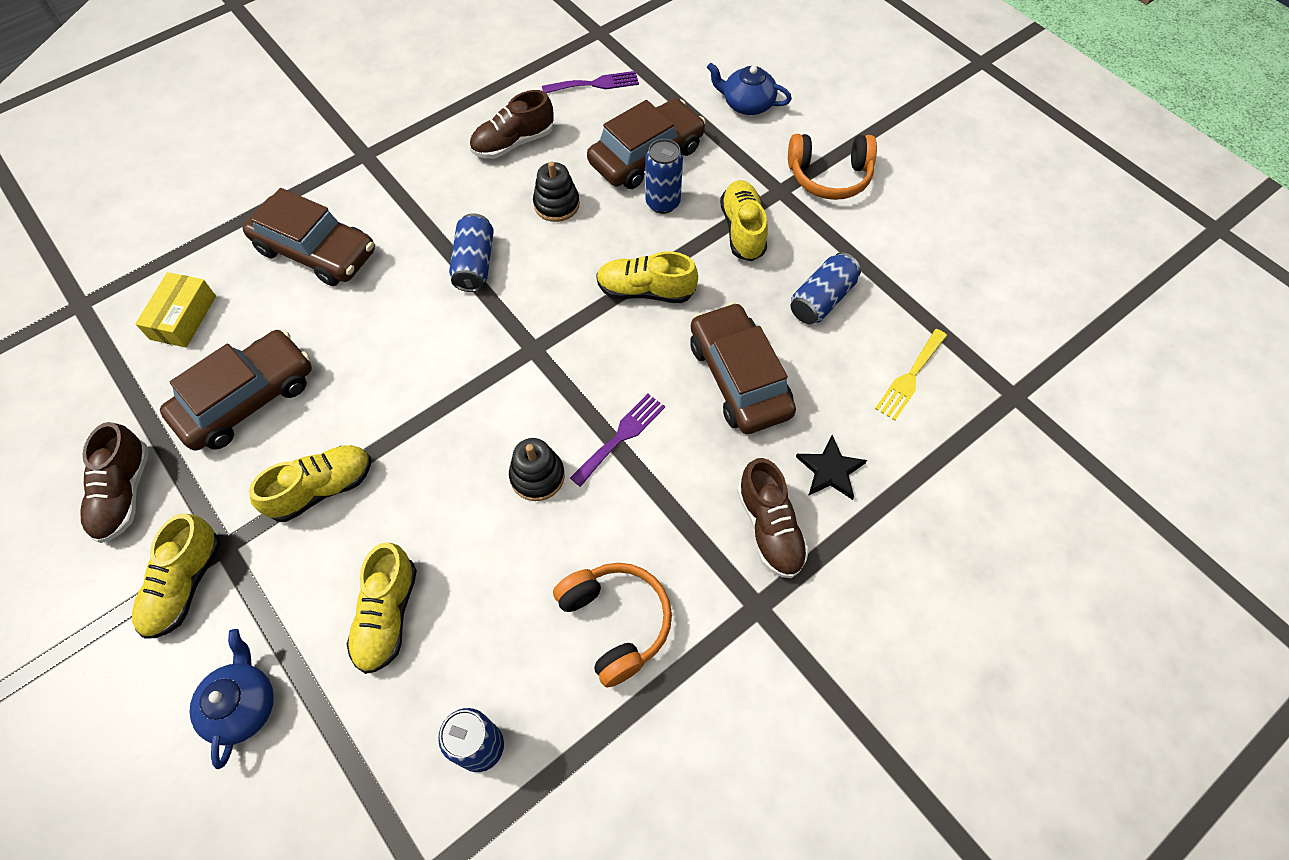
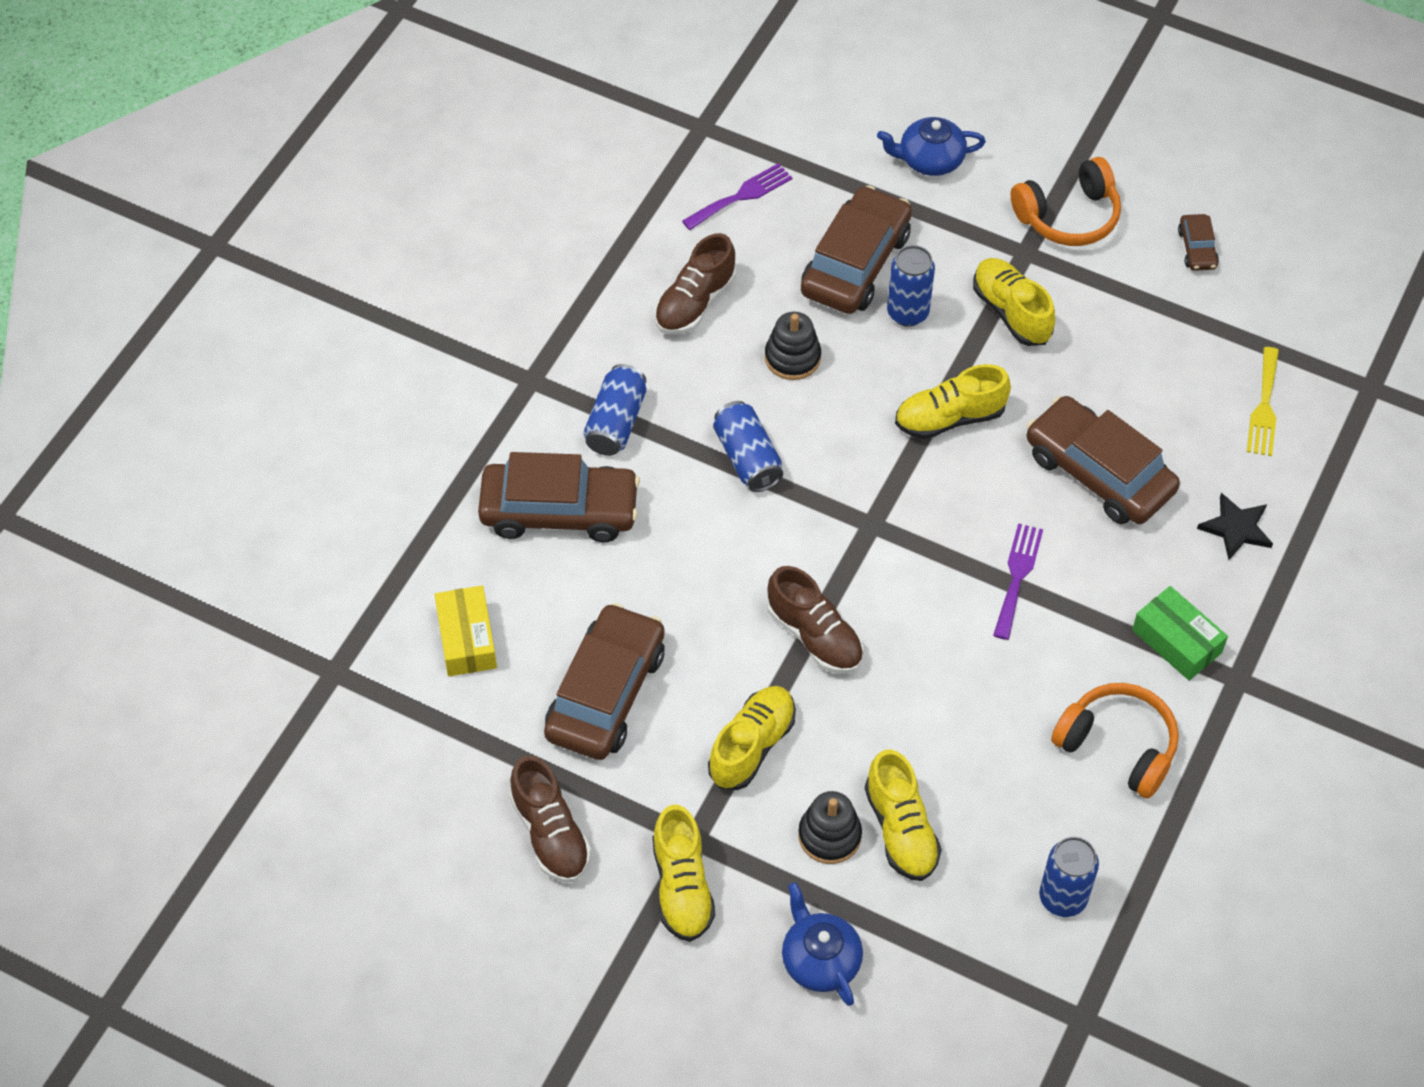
camera: 25 degrees left, 5 degrees down
black stacking toy [509,438,565,501] -> black stacking toy moved to [798,791,862,864]
brown shoe [737,458,809,578] -> brown shoe moved to [767,566,864,674]
blue can [790,252,861,324] -> blue can moved to [584,364,646,456]
none -> green box [1132,586,1228,681]
none -> brown car [1178,214,1219,271]

